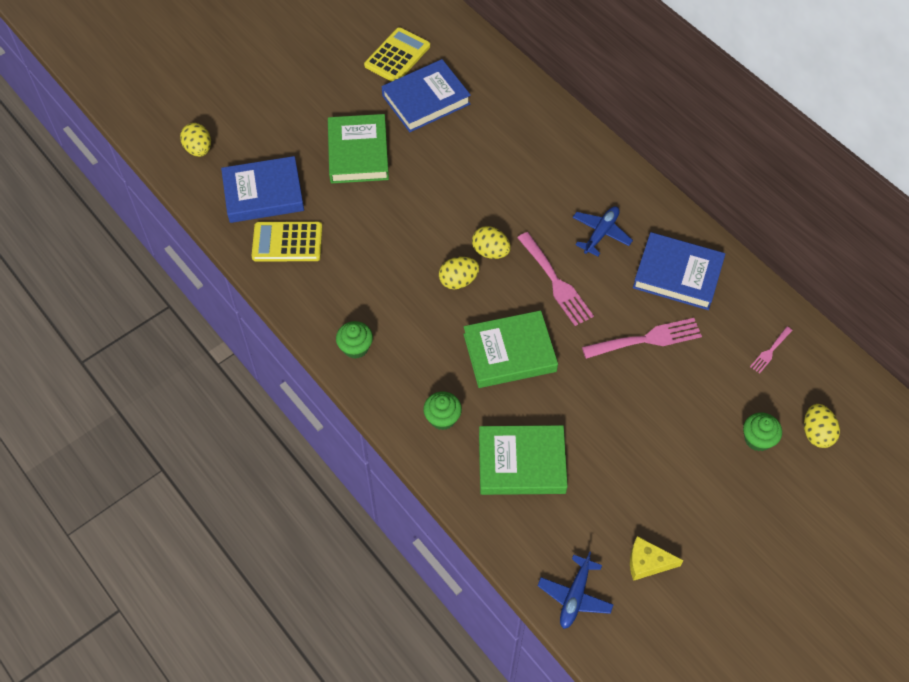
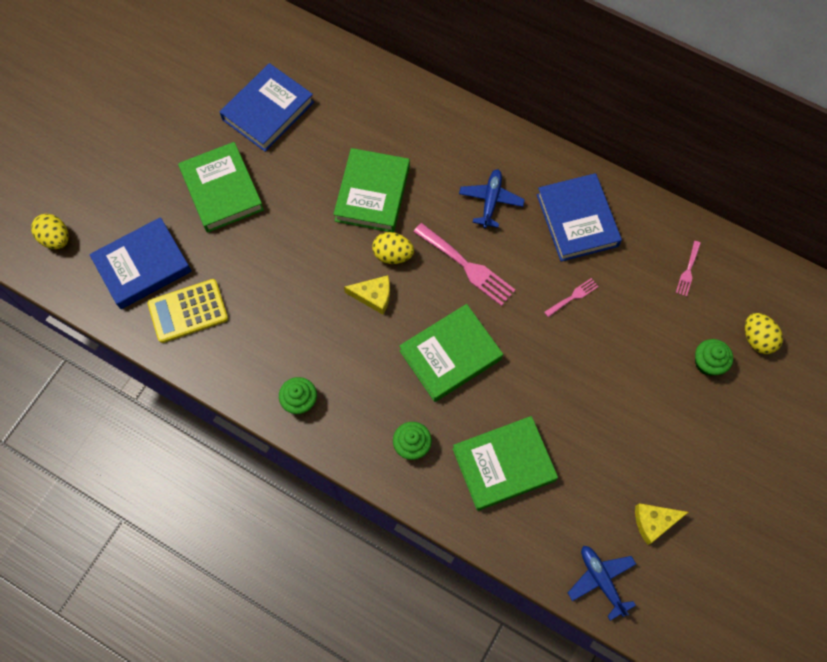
camera: 20 degrees left, 10 degrees up
yellow calculator [364,27,430,82] -> none
yellow egg [439,257,479,289] -> yellow cheese [344,275,390,315]
blue plane [538,551,614,629] -> blue plane turned 150 degrees clockwise [568,546,636,621]
pink fork [582,318,702,359] -> pink fork [544,278,599,317], size x0.52
blue book [633,232,725,310] -> blue book turned 75 degrees clockwise [537,173,622,262]
none -> green book [333,148,410,232]

